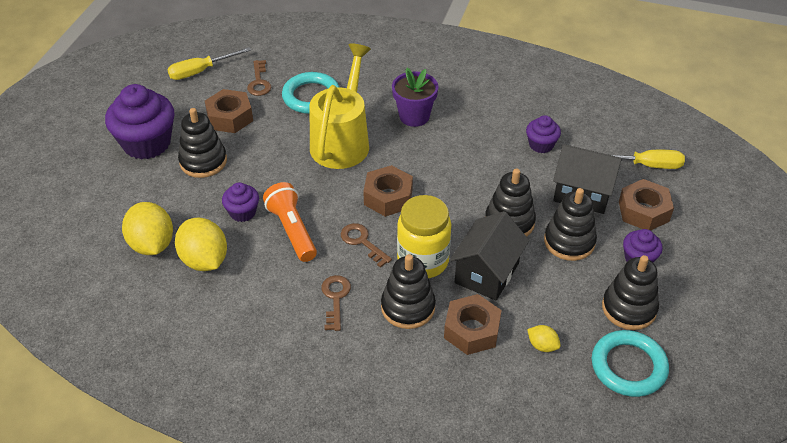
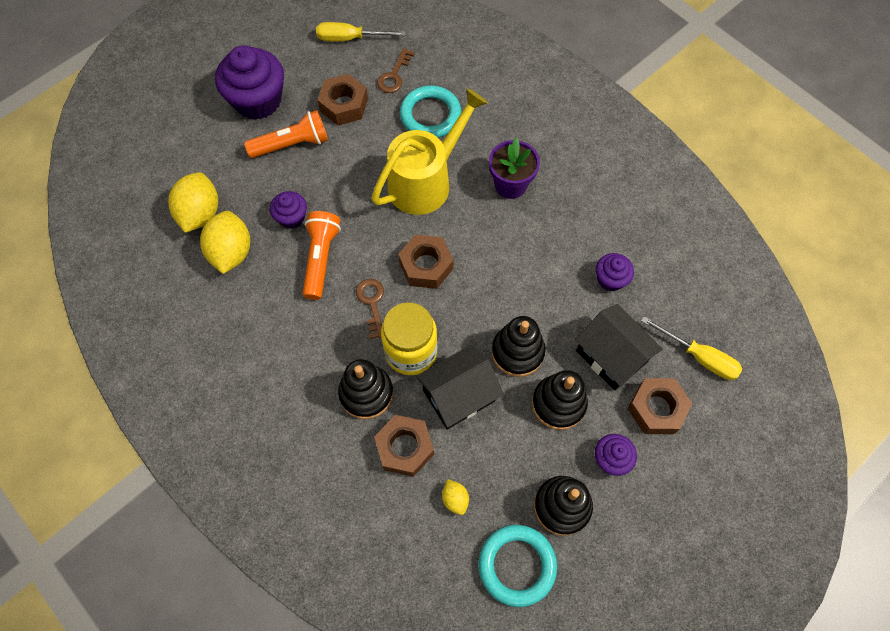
camera: 30 degrees right, 20 degrees up
black stacking toy [178,108,227,178] -> orange flashlight [244,110,328,158]
brown key [322,275,351,331] -> none

